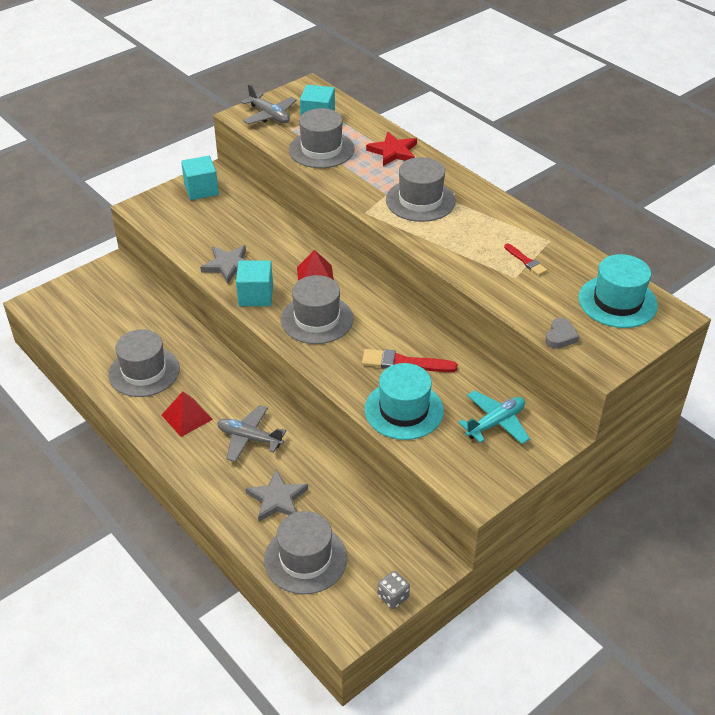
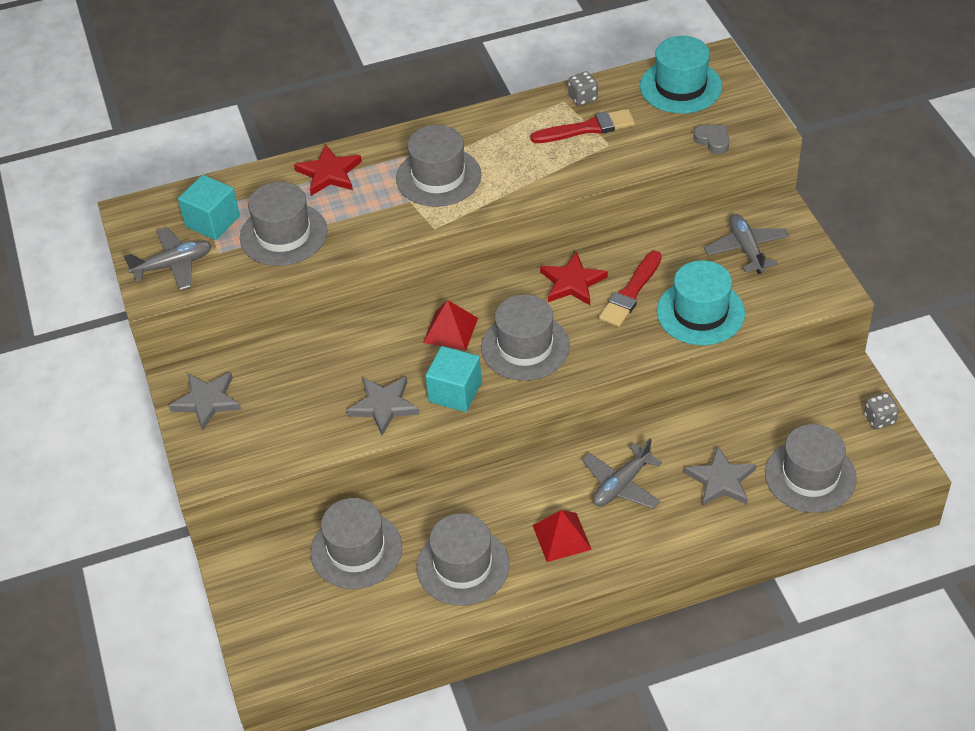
camera: 65 degrees left, 5 degrees up
turquoise cube [181,156,219,200] -> grey star [169,372,241,430]
turquoise plane [458,390,530,444] -> grey plane [704,214,789,274]
red brush [504,243,547,276] -> red brush [531,109,635,143], size x1.69
none -> grey hat [310,498,402,589]
none -> red star [540,251,608,305]
none -> grey dice [568,71,598,106]

